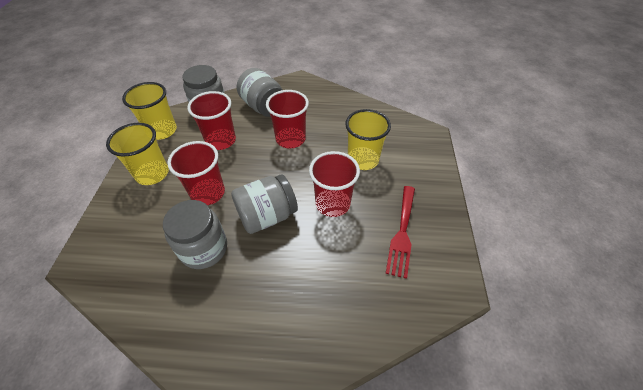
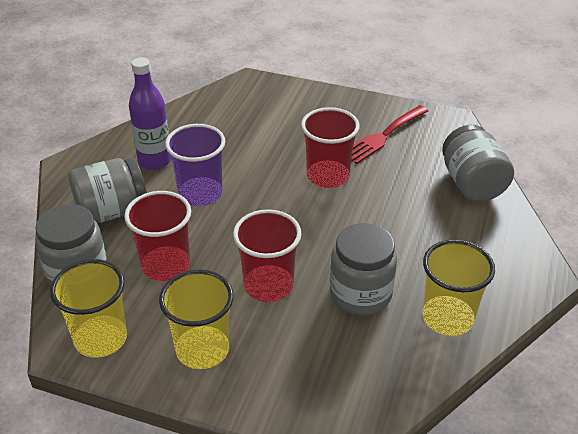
camera: 75 degrees left, 10 degrees down
grey jar [231,174,298,234] -> grey jar moved to [442,125,514,202]
red cup [266,90,309,148] -> purple cup [165,124,225,206]
yellow cup [345,109,391,170] -> yellow cup moved to [422,240,495,336]
red fork [385,186,415,279] -> red fork turned 105 degrees clockwise [351,105,428,164]
none -> purple bottle [129,57,171,170]

